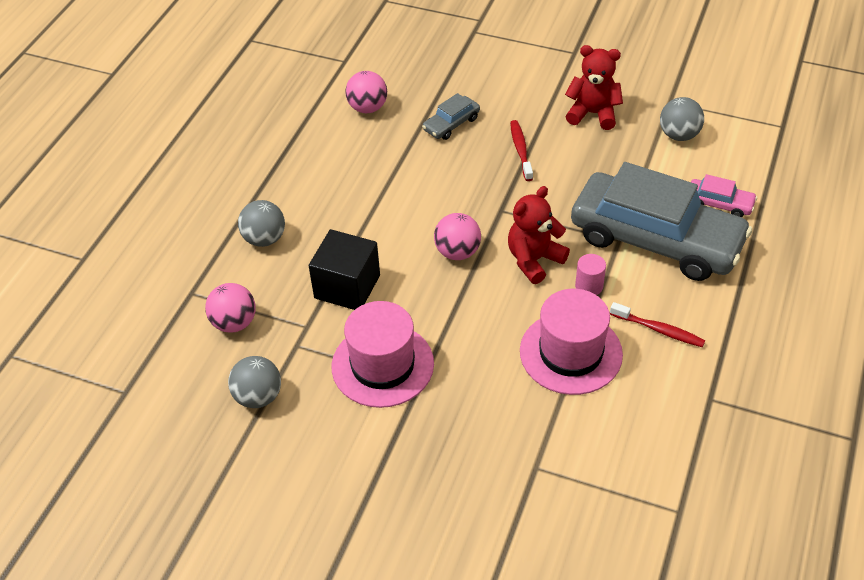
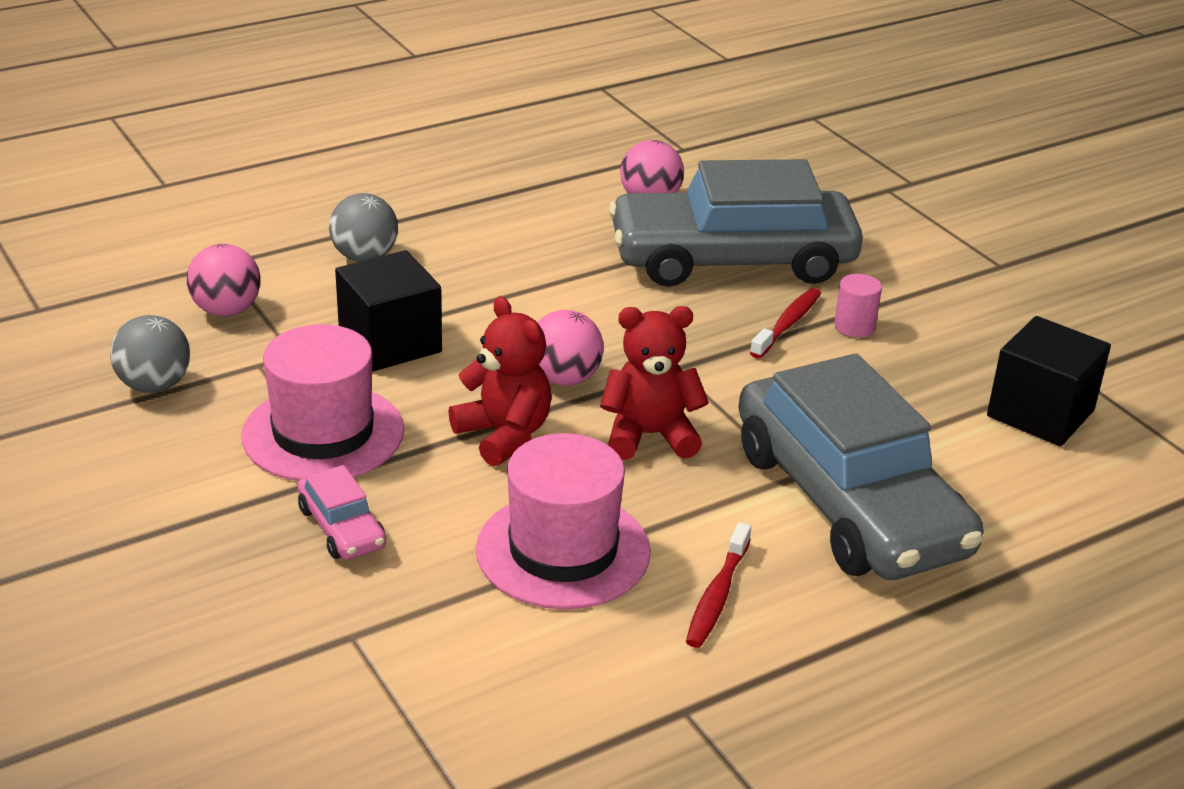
camera: 35 degrees right, 15 degrees down
grey car [422,93,480,140] -> grey car [609,159,863,287], size x2.47
red teddy bear [565,45,623,130] -> red teddy bear moved to [449,296,552,466]
pink cylinder [575,254,606,295] -> pink cylinder moved to [834,274,882,338]
red toothbrush [610,302,705,347] -> red toothbrush turned 45 degrees clockwise [686,522,751,648]
grey ball [660,97,704,141] -> black cube [987,316,1111,446]
pink car [691,174,757,217] -> pink car moved to [297,465,386,560]

